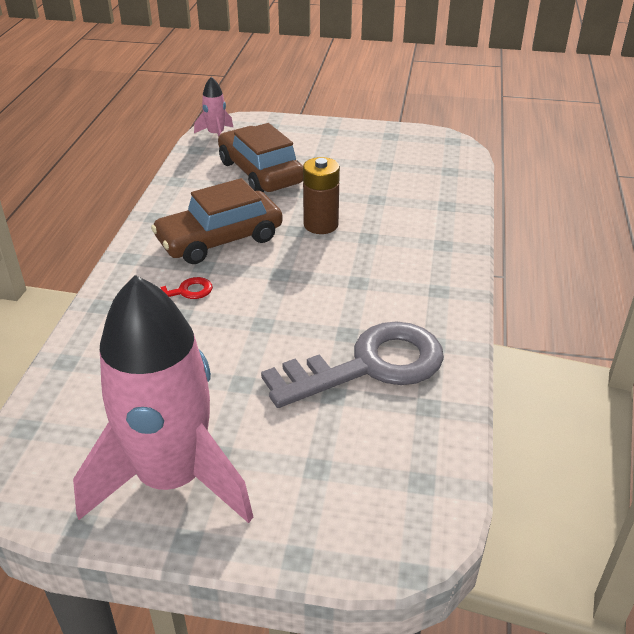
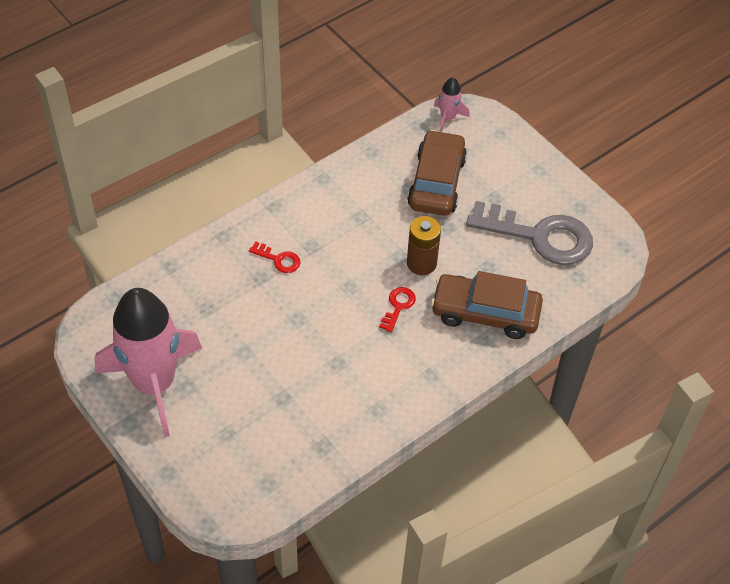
camera: 40 degrees right, 15 degrees up
brown car [151,178,283,264] -> brown car moved to [431,271,543,339]
grey key [261,321,444,408] -> grey key moved to [466,201,593,265]
none -> red key [379,287,416,332]

